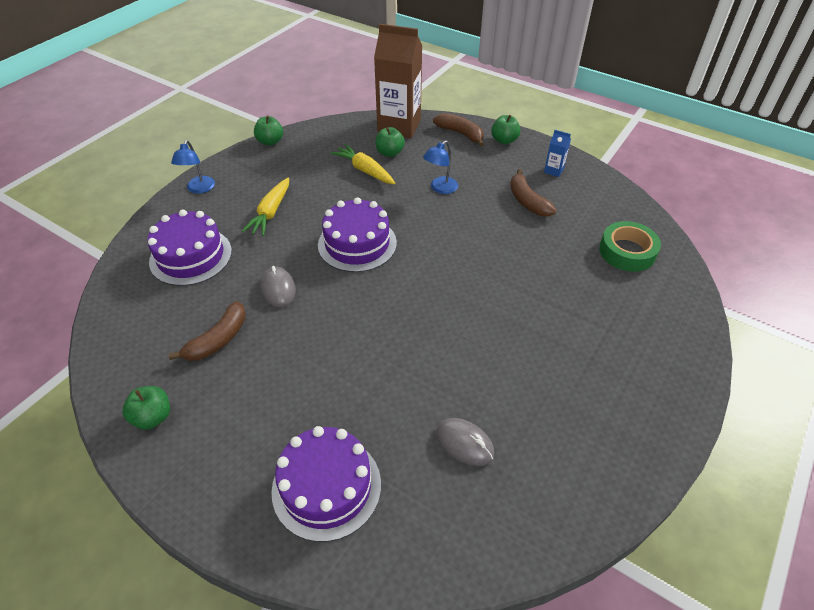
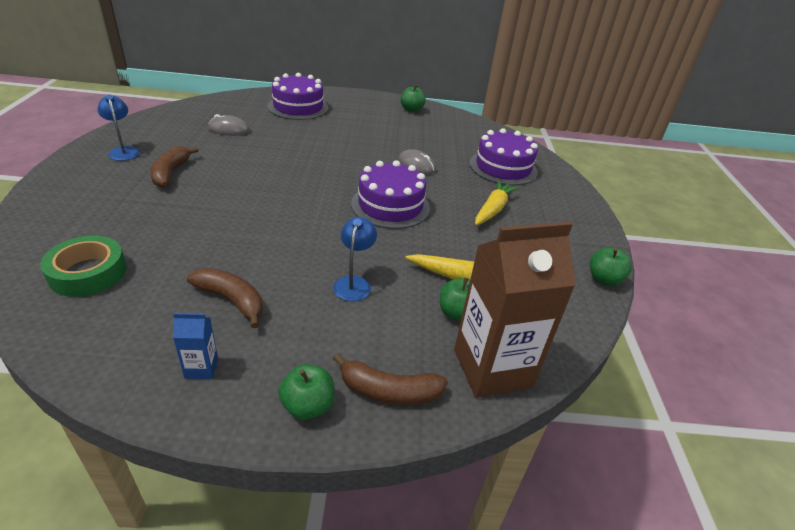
camera: 145 degrees right, 10 degrees down
brown banana [169,301,246,361] -> brown banana moved to [150,146,198,188]
blue lamp [171,140,215,194] -> blue lamp moved to [97,94,140,161]
yellow carrot [242,178,289,236] -> yellow carrot turned 45 degrees clockwise [475,180,519,225]

